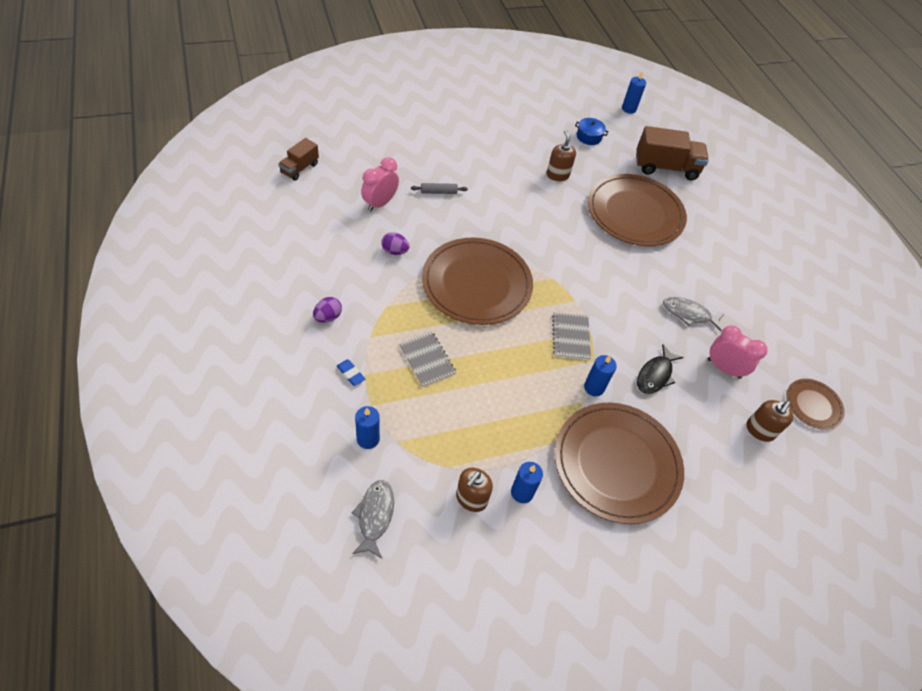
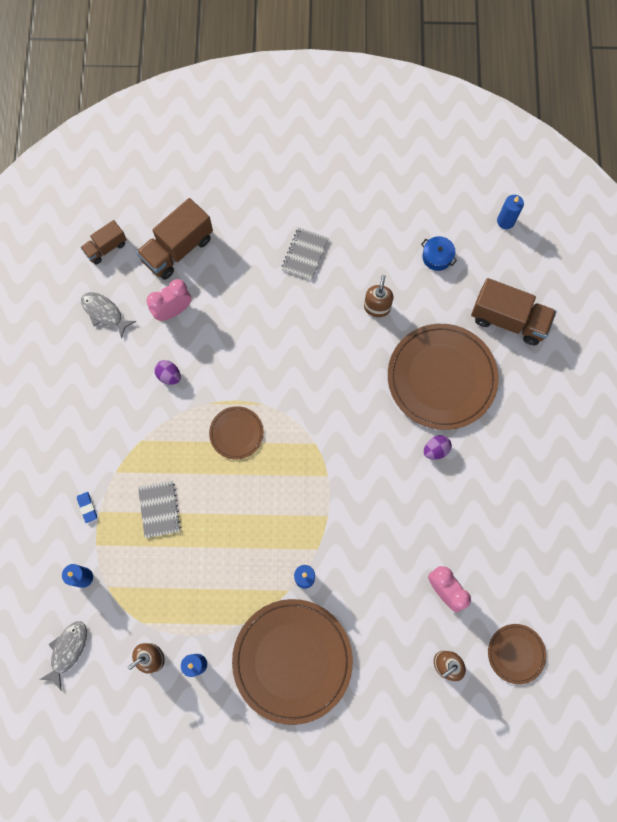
camera: 25 degrees right, 20 degrees up
purple egg [313,297,342,323] -> purple egg moved to [424,435,452,460]
grey rolling pin [411,183,468,194] -> none
brown plate [422,238,533,325] -> brown plate [209,406,264,459], size x0.49
grey notebook [552,312,591,360] -> grey notebook moved to [282,227,329,280]
black fish [637,344,684,394] -> none
grey fish [663,297,724,331] -> grey fish moved to [81,292,136,339]
none -> brown truck [136,198,213,280]

